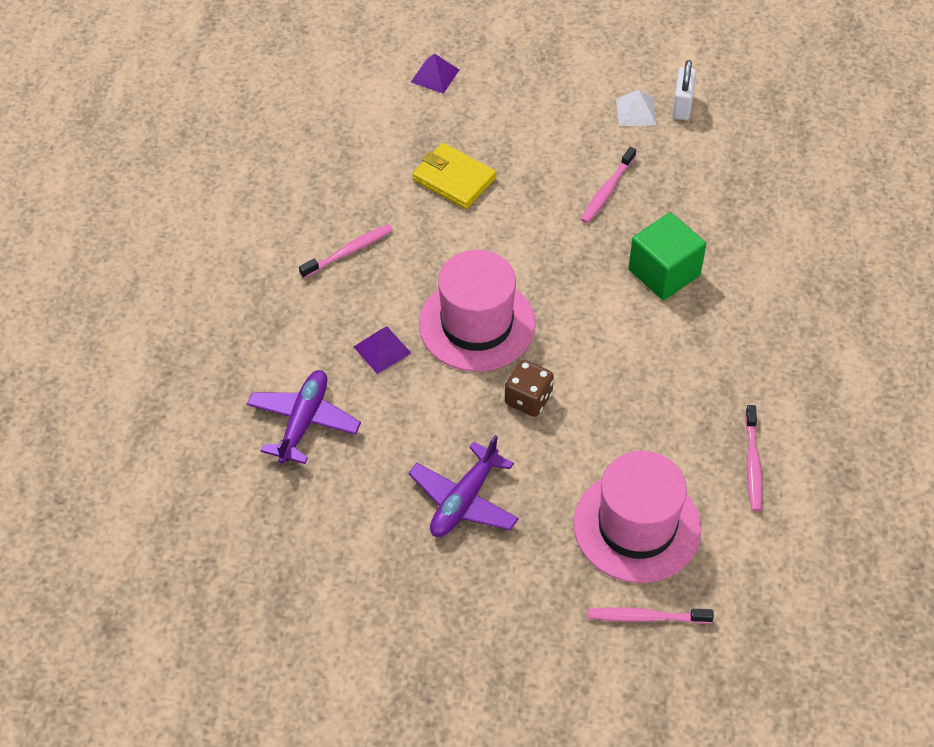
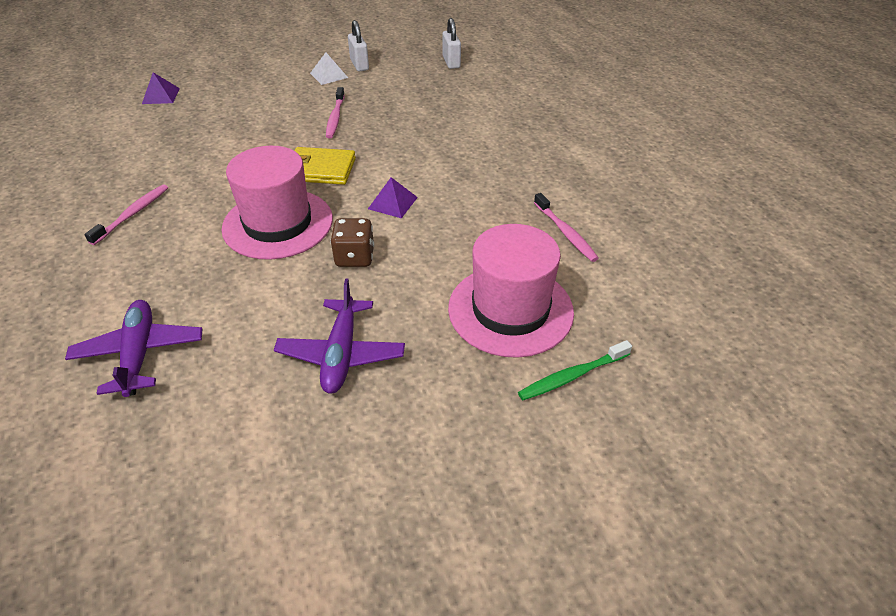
camera: 30 degrees left, 10 degrees down
purple pyramid [354,327,411,374] -> purple pyramid moved to [368,177,418,218]
yellow wallet [412,143,496,209] -> yellow wallet moved to [295,147,356,185]
pink toothbrush [588,607,714,624] -> green toothbrush [518,340,632,400]
green cube [628,212,706,300] -> none
none -> white padlock [442,18,461,69]

